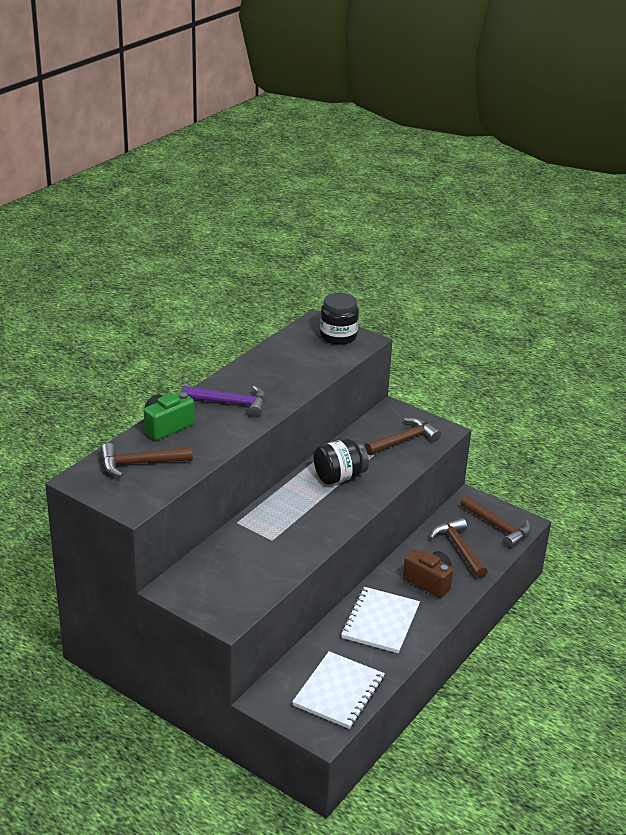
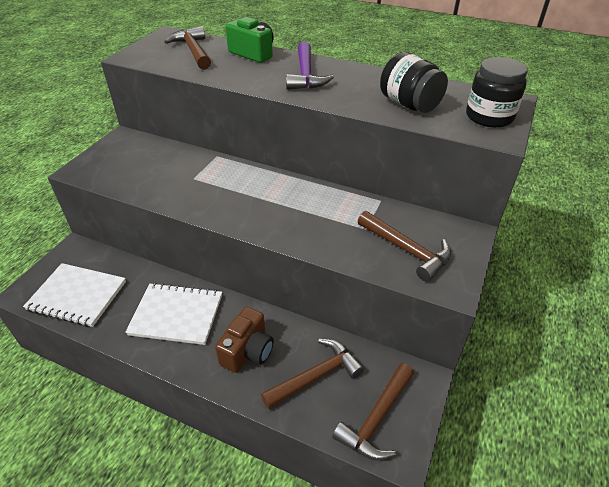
camera: 80 degrees right, 10 degrees up
black jar [314,438,369,485] -> black jar moved to [380,52,448,113]

